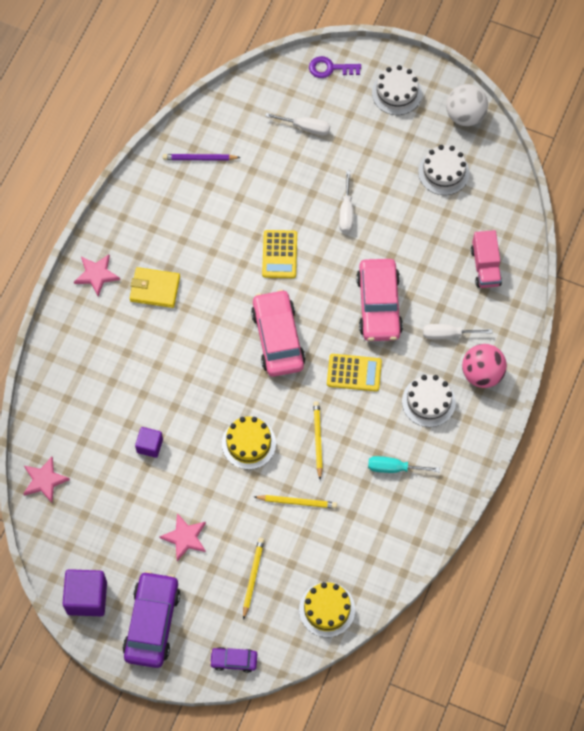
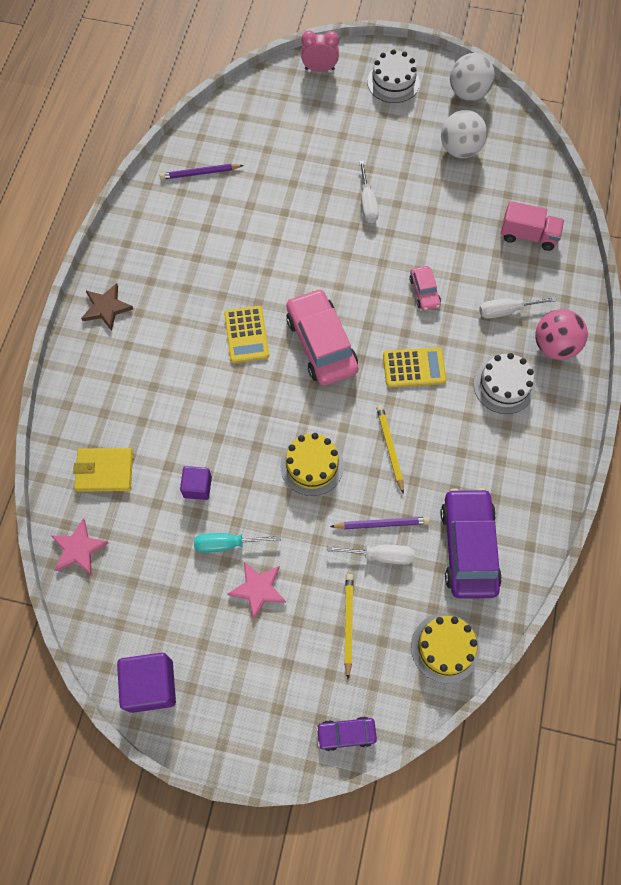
camera: 10 degrees left, 0 degrees up
pink star [74,254,120,296] -> brown star [81,283,133,331]
purple car [123,571,180,668] -> purple car moved to [440,488,502,599]
yellow wallet [130,267,180,308] -> yellow wallet moved to [73,448,133,492]
yellow pencil [254,495,337,509] -> purple pencil [330,517,430,529]
yellow calculator [262,230,297,278] -> yellow calculator moved to [224,306,269,363]
white screwdriver [265,113,330,135] -> white screwdriver moved to [327,545,414,565]
purple key [309,56,361,78] -> pink clock [301,31,339,72]
pink car [356,259,403,341] -> pink car [409,266,441,311], size x0.49
turquoise screwdriver [368,456,440,473] -> turquoise screwdriver moved to [194,533,281,553]
white cake [418,145,470,195] -> white ball [441,110,487,158]
pink truck [471,230,502,288] -> pink truck turned 60 degrees counterclockwise [501,201,564,251]

